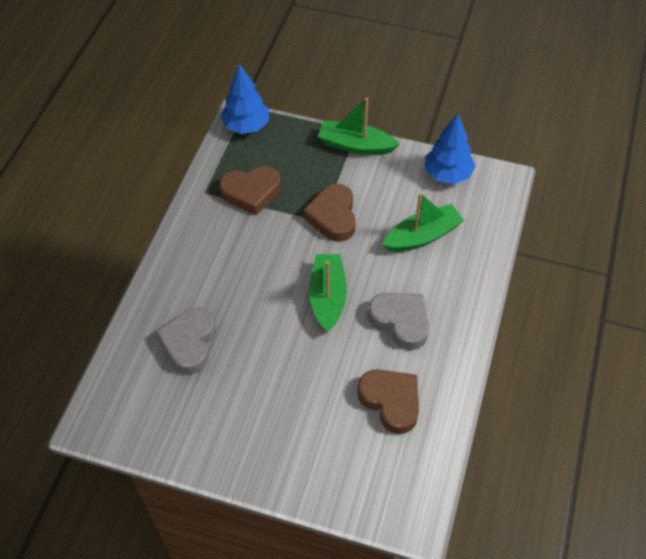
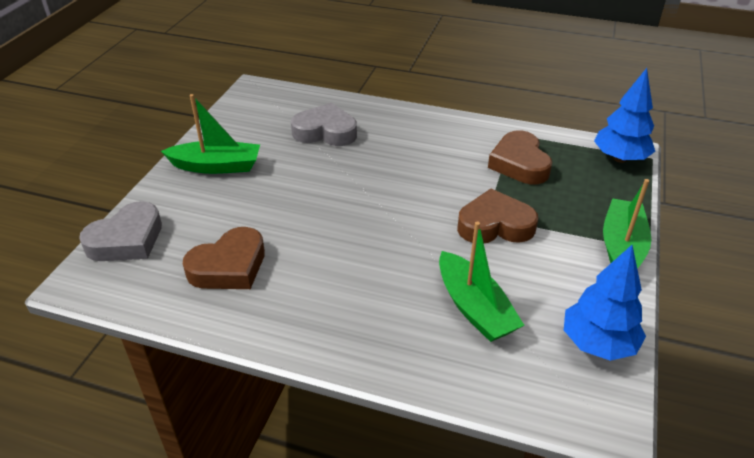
camera: 90 degrees right, 15 degrees down
green boat [309,254,347,332] -> green boat moved to [161,94,260,174]
grey heart [368,293,429,350] -> grey heart moved to [79,201,162,261]

